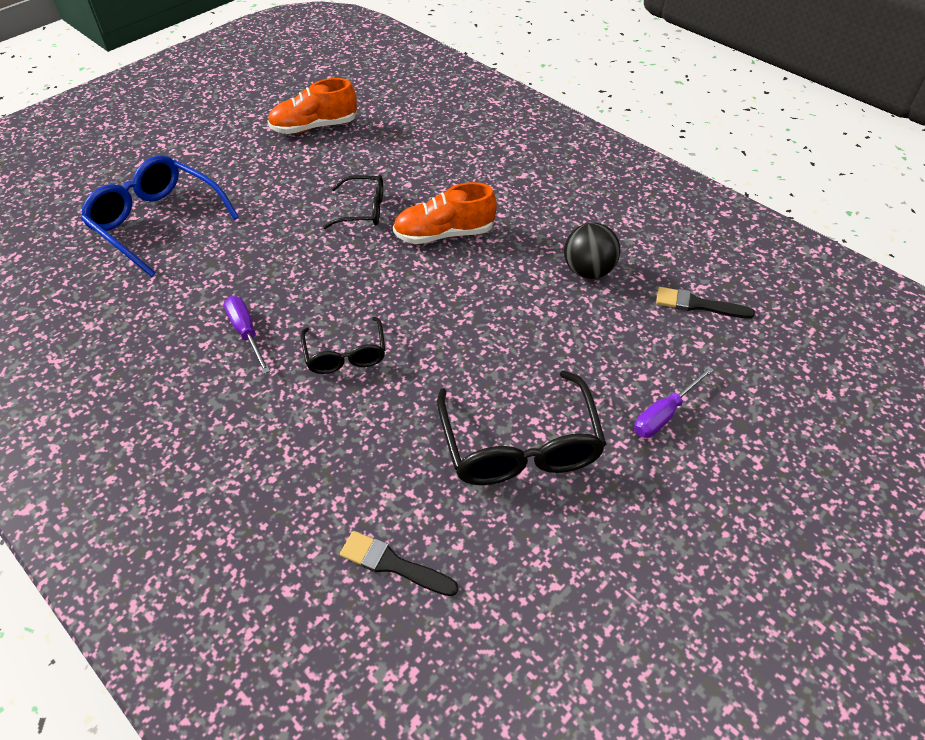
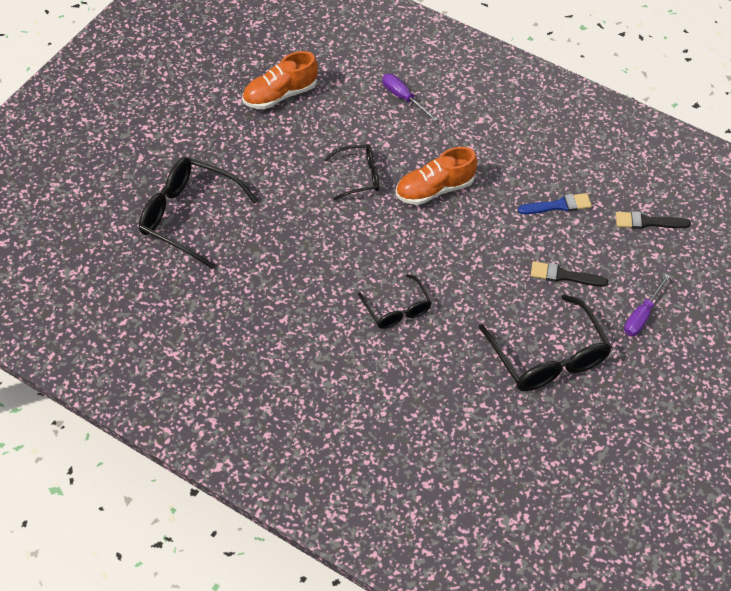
camera: 15 degrees left, 5 degrees up
blue glasses [81,155,239,277] -> black glasses [139,157,258,269]
purple screwdriver [224,296,270,374] -> purple screwdriver moved to [382,74,438,121]
black brush [340,531,458,596] -> black brush moved to [531,261,608,287]
black ball [564,223,620,279] -> blue brush [518,193,592,214]

